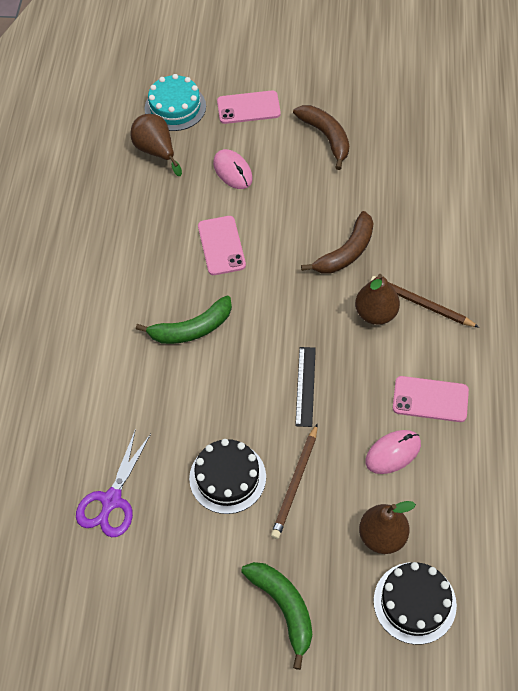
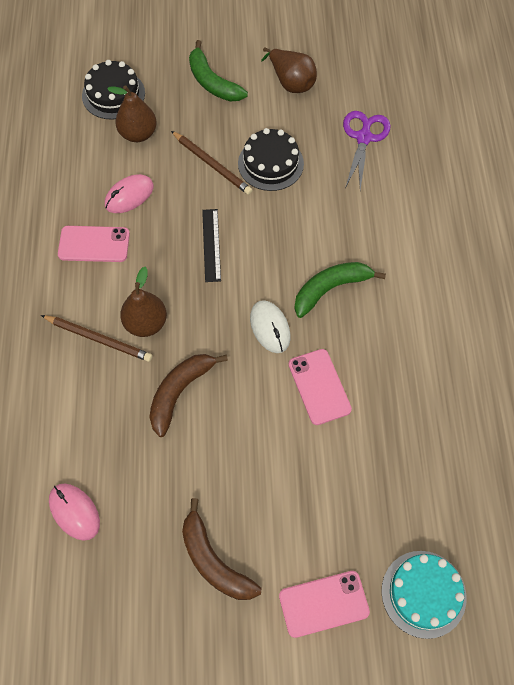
camera: 170 degrees right, 5 degrees up
brown pear [131,114,182,176] -> brown pear moved to [261,48,317,93]
pink mouse [213,149,253,189] -> pink mouse moved to [49,484,100,541]
brown pencil [271,424,317,539] -> brown pencil turned 120 degrees clockwise [171,131,253,195]
none -> white mouse [250,300,291,353]

